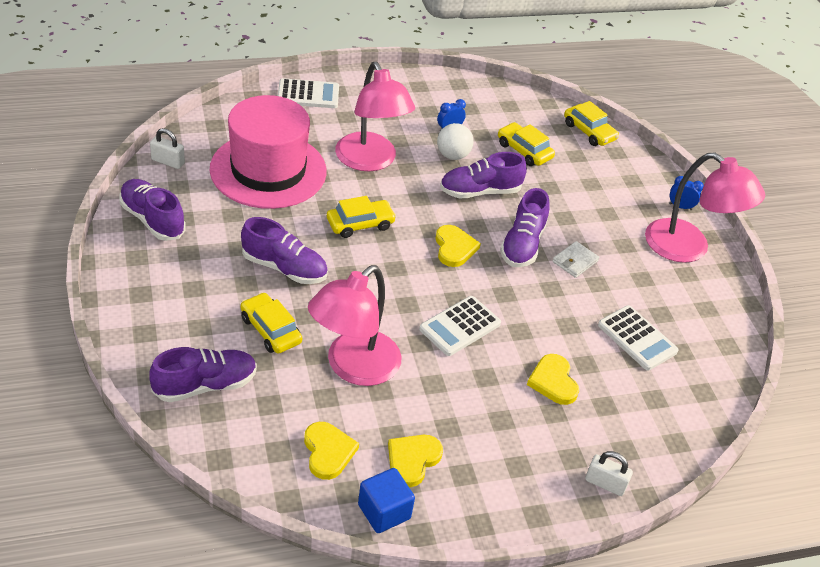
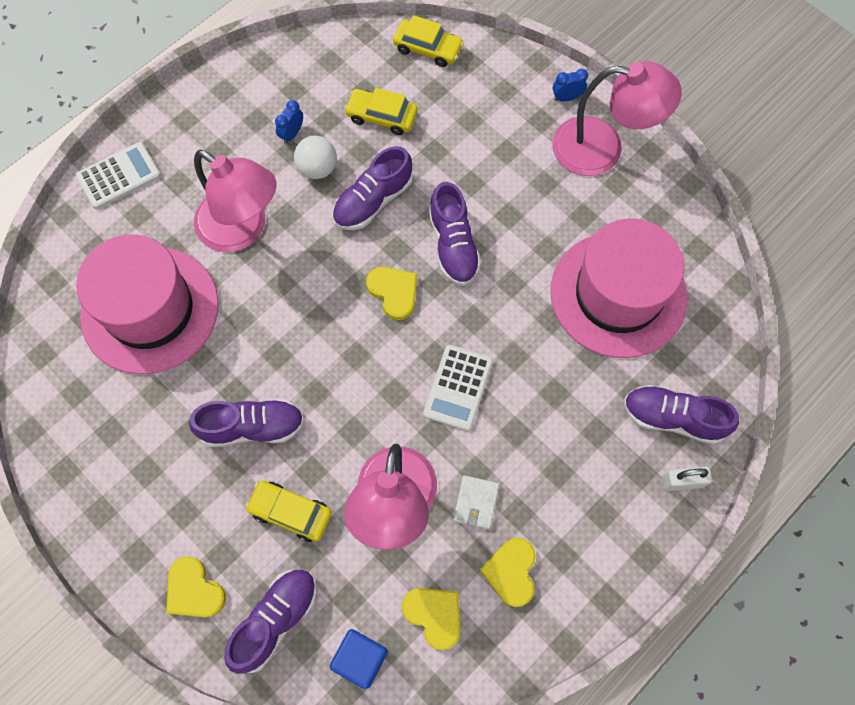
camera: 25 degrees left, 25 degrees up
purple shoe [119,179,186,241] -> purple shoe moved to [624,385,739,444]
white padlock [150,128,185,169] -> none
yellow car [327,196,396,238] -> none
blue cube [358,468,415,533] -> blue cube moved to [330,629,388,689]
yellow heart [527,354,579,405] -> yellow heart moved to [166,556,226,618]
white wallet [553,241,599,278] -> white wallet moved to [453,475,499,529]
white calculator [598,305,679,370] -> pink hat [551,219,688,358]

